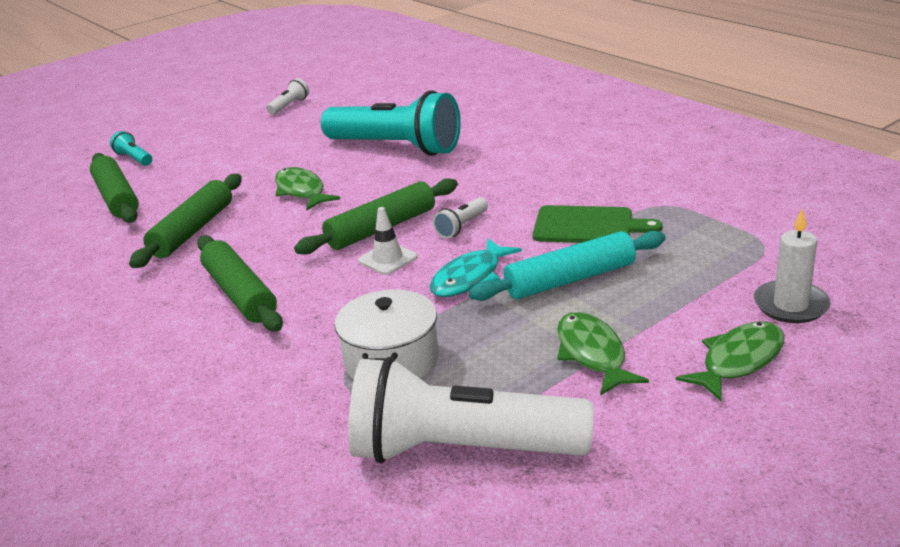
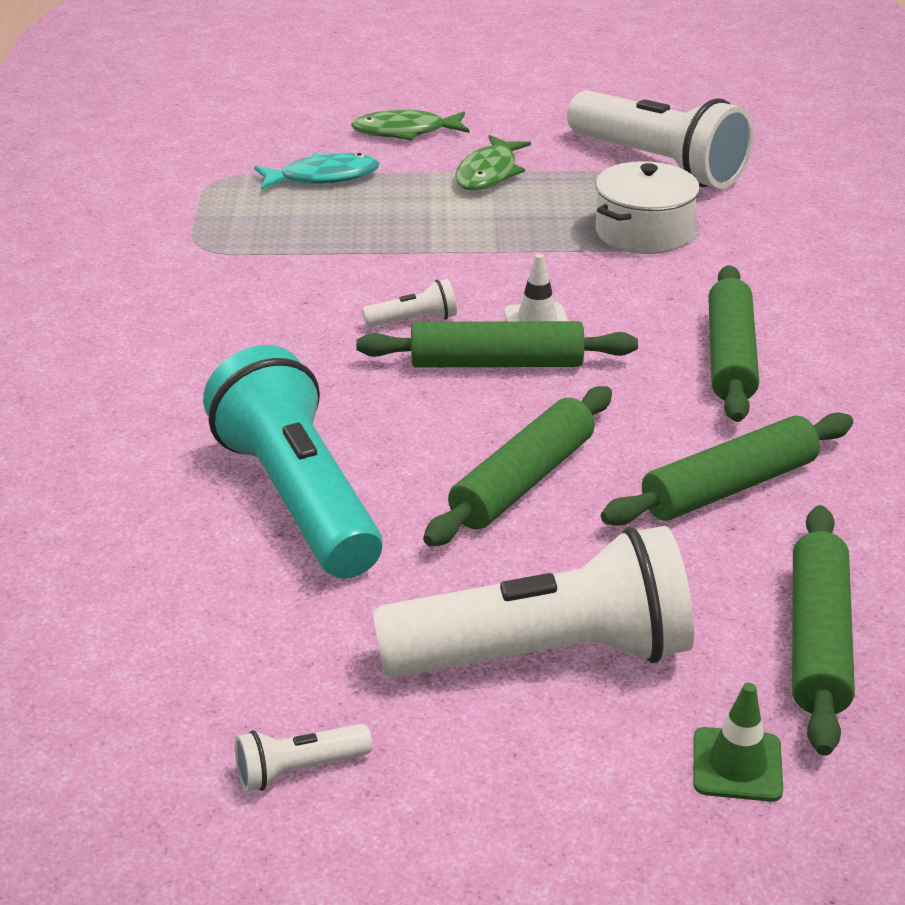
camera: 145 degrees left, 5 degrees up
turquoise flashlight [110,131,152,166] -> green traffic cone [693,683,783,802]
green fish [275,167,340,210] -> green rolling pin [423,386,612,547]
turquoise fish [430,238,522,297] -> turquoise fish moved to [254,153,379,190]
turquoise rolling pin [469,231,666,301] -> none
green cutting board [533,205,663,243] -> none
white candle [754,208,831,323] -> none
none -> white flashlight [373,526,694,678]

